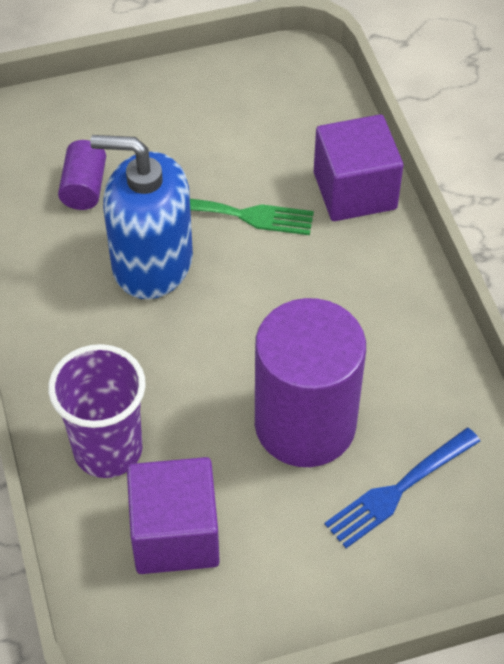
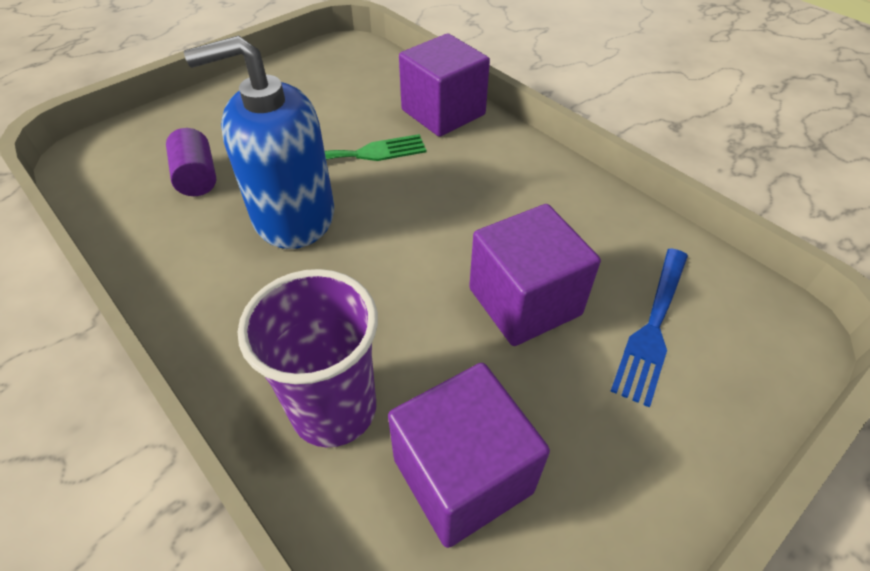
camera: 25 degrees left, 5 degrees down
purple cylinder [255,298,366,467] -> purple cube [469,204,601,346]

